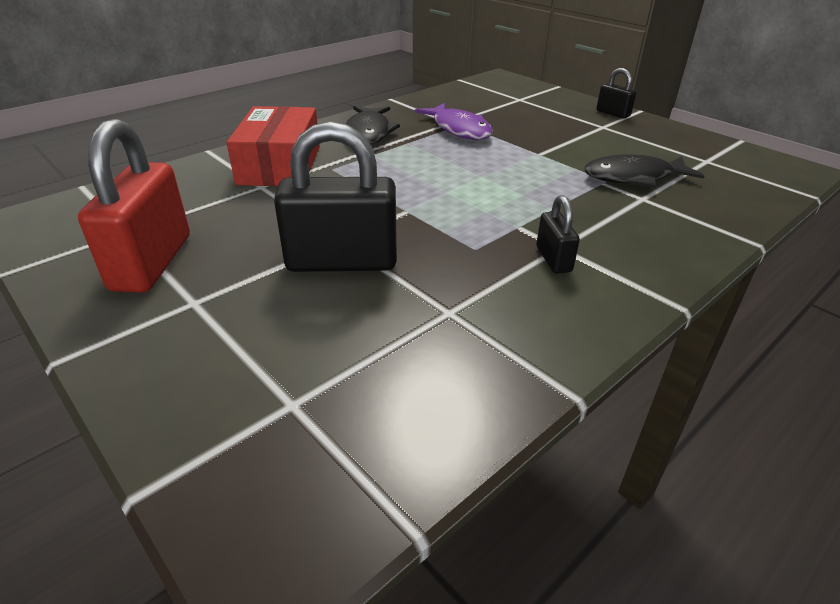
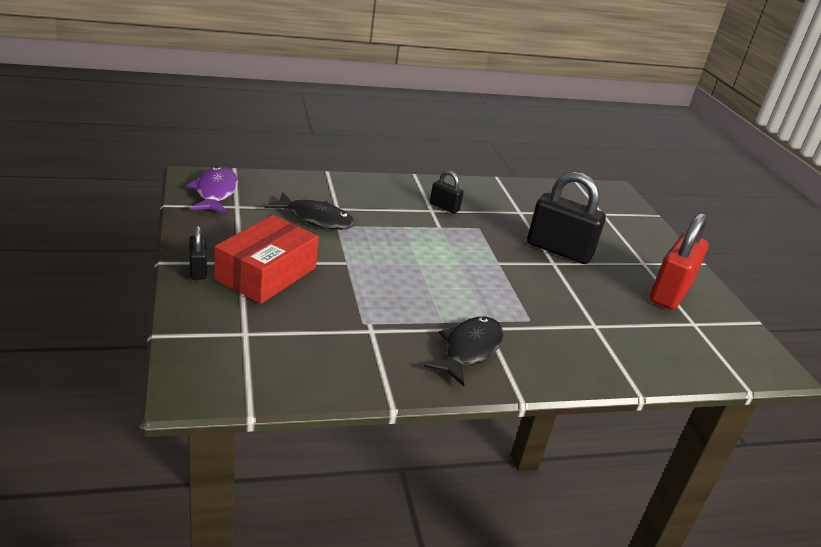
camera: 155 degrees left, 5 degrees down
red box [227,106,320,186] -> red box moved to [214,215,319,304]
purple fish [414,103,493,140] -> purple fish moved to [187,167,238,213]
black padlock [536,195,580,274] -> black padlock turned 75 degrees counterclockwise [430,170,464,214]

